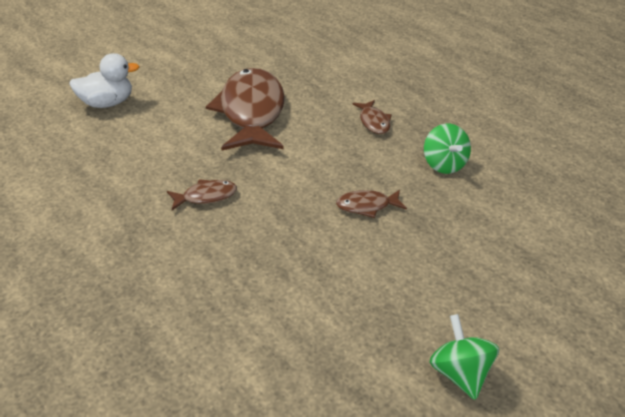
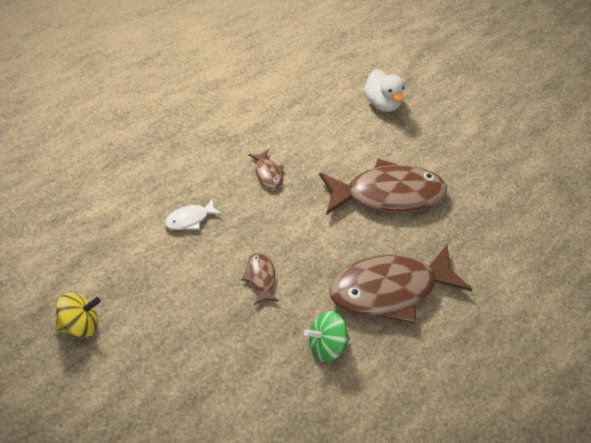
camera: 85 degrees right, 10 degrees up
brown fish [352,100,392,134] -> brown fish [329,244,473,323], size x2.35
green spinning top [430,314,499,400] -> yellow spinning top [55,293,101,338]
none -> white fish [165,198,222,230]

